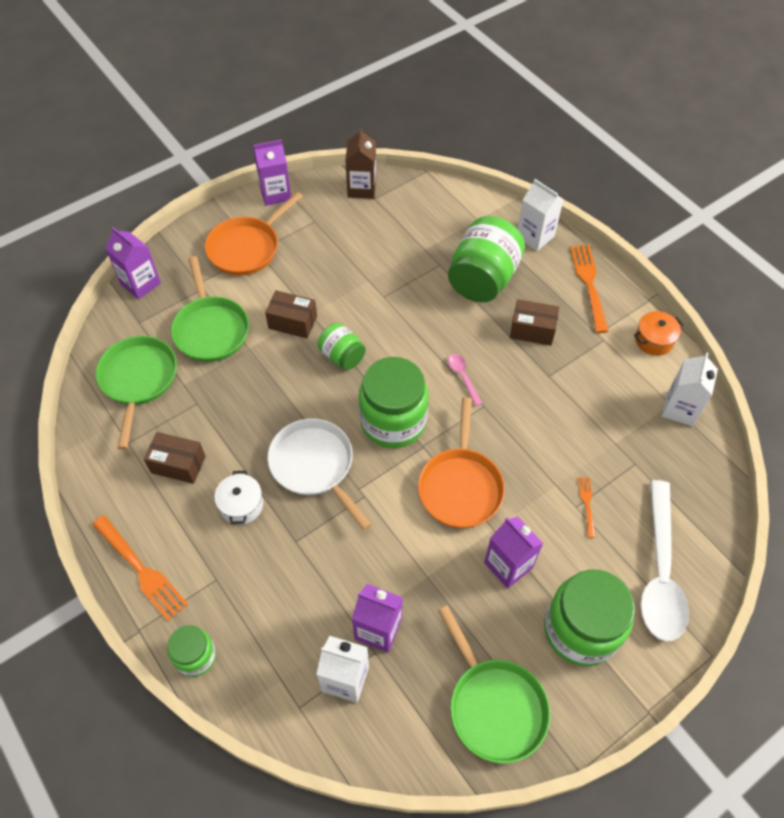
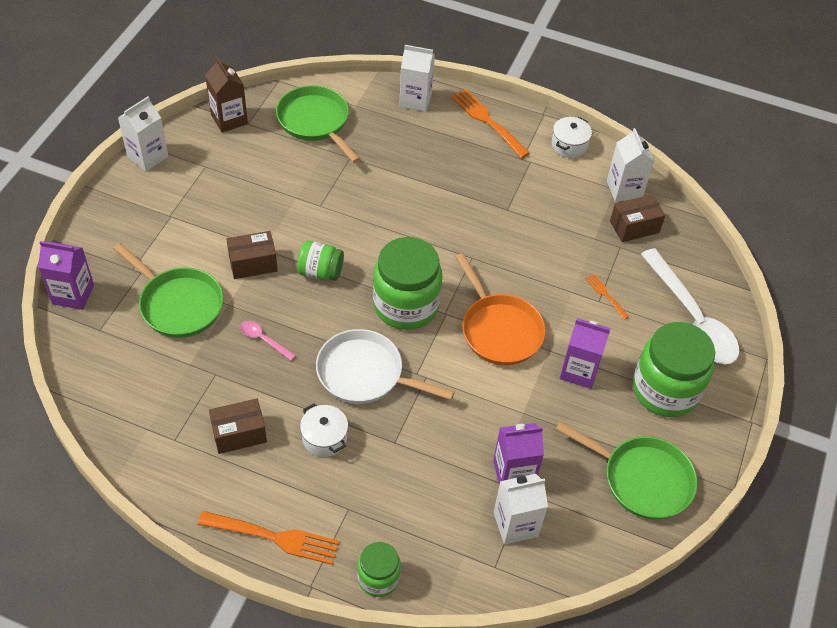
camera: 35 degrees left, 5 degrees down
green pan [96,336,177,450] -> green pan moved to [276,85,360,163]
orange pan [205,192,303,276] -> none
purple carton [253,140,291,206] -> white carton [118,97,169,171]
green jar [448,216,525,302] -> none
pink spoon [448,354,483,406] -> pink spoon moved to [240,321,296,361]
brown box [510,299,559,346] -> brown box moved to [610,194,665,242]
orange pot [634,311,683,356] -> white pot [552,117,592,158]

